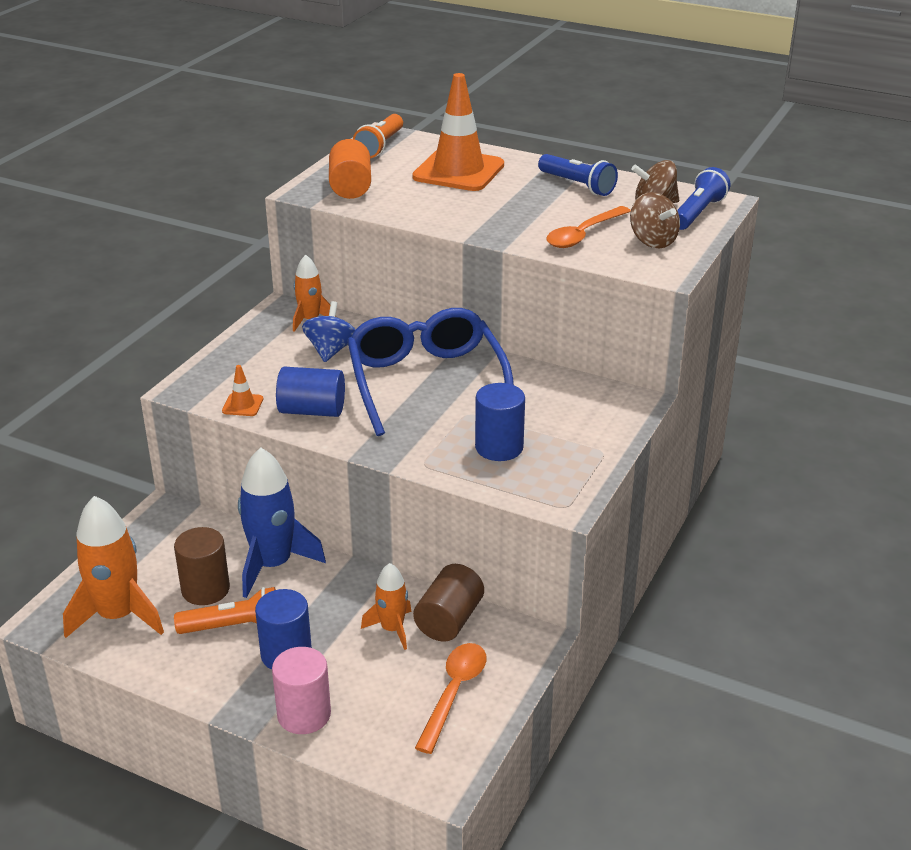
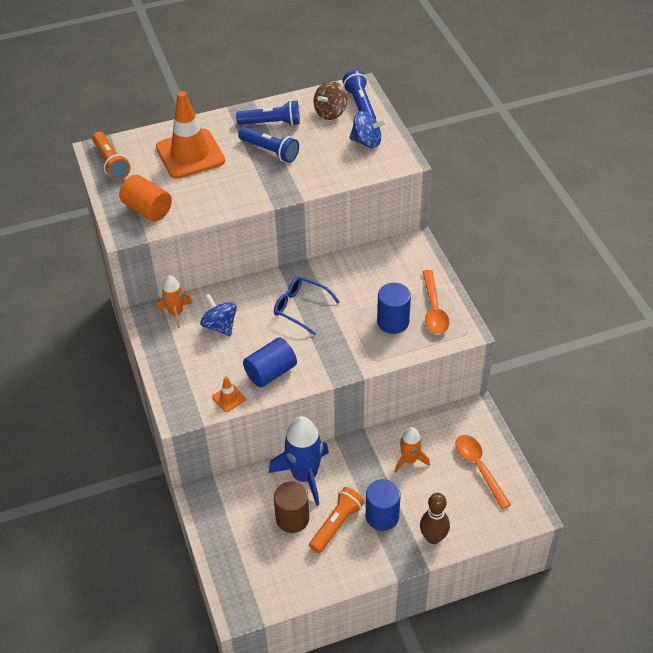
camera: 45 degrees left, 15 degrees up
orange rocket [63,496,164,638] -> none
pink cylinder [272,647,331,734] -> brown bowling pin [420,493,450,544]
blue glasses [347,308,514,436] -> blue glasses [274,276,340,335], size x0.52
brown cylinder [413,564,484,642] -> none
orange spoon [546,206,631,248] -> orange spoon moved to [422,270,449,334]
brown spinning top [630,192,680,248] -> blue spinning top [349,111,386,148]
none -> blue flashlight [238,127,299,163]

